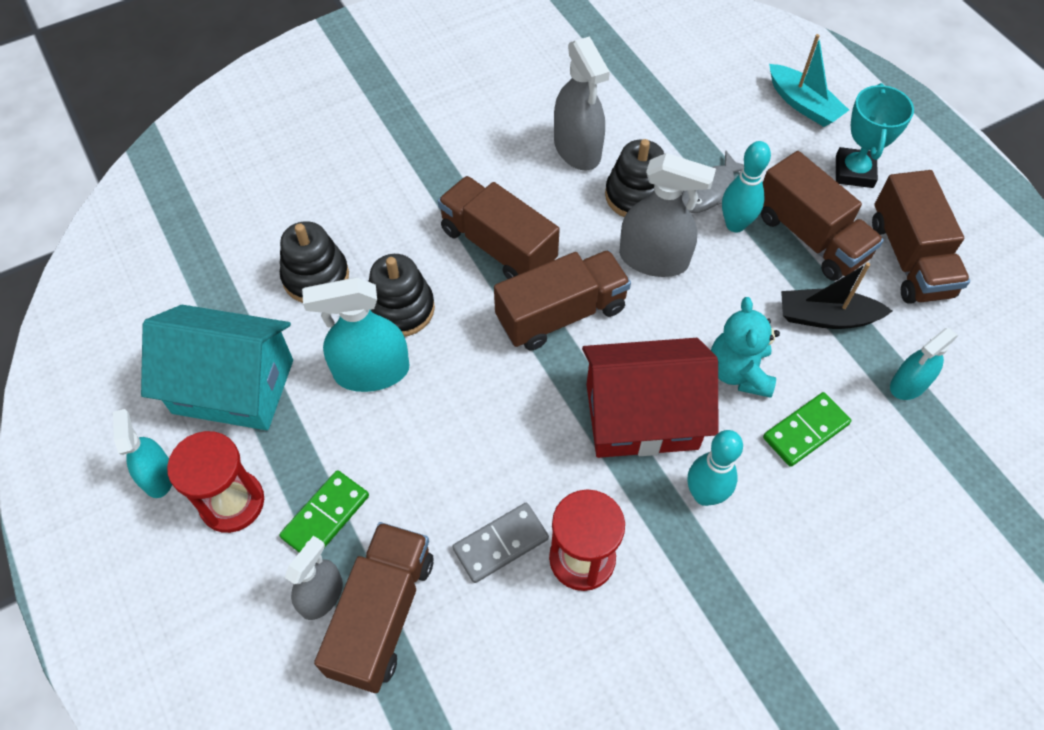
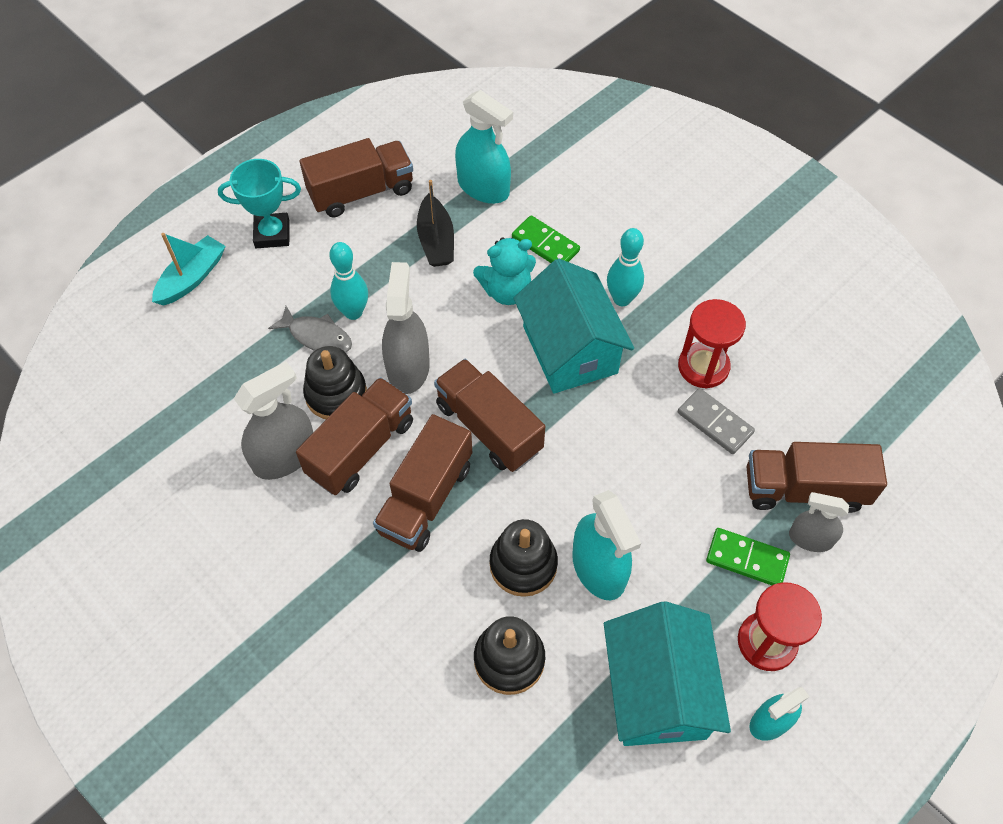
camera: 105 degrees left, 0 degrees up
red house [582,338,718,458] -> turquoise house [514,259,634,393]
brown truck [761,151,884,281] -> brown truck moved to [296,377,413,495]
turquoise spray bottle [890,328,959,400] -> turquoise spray bottle [455,90,513,204], size x1.60

